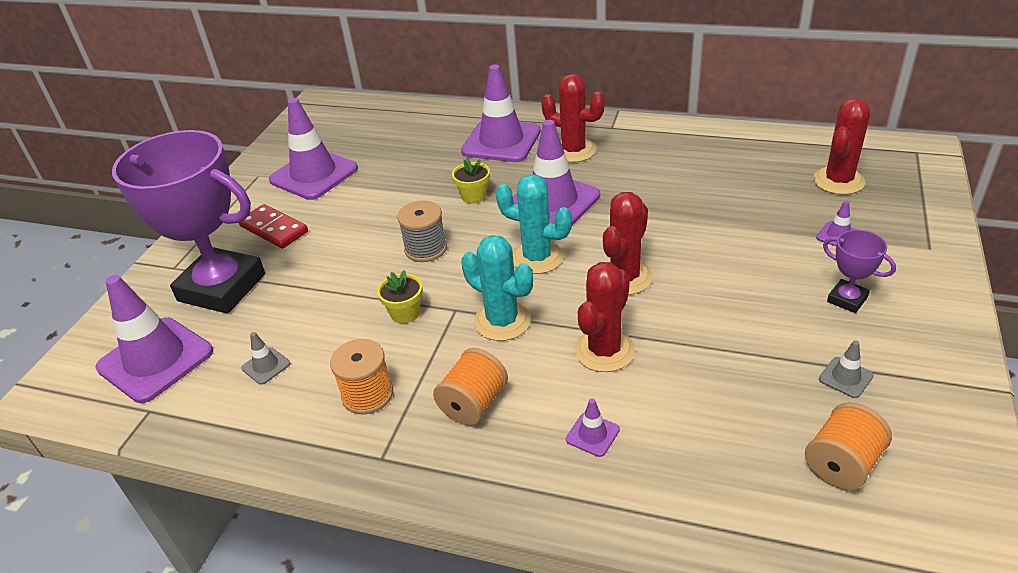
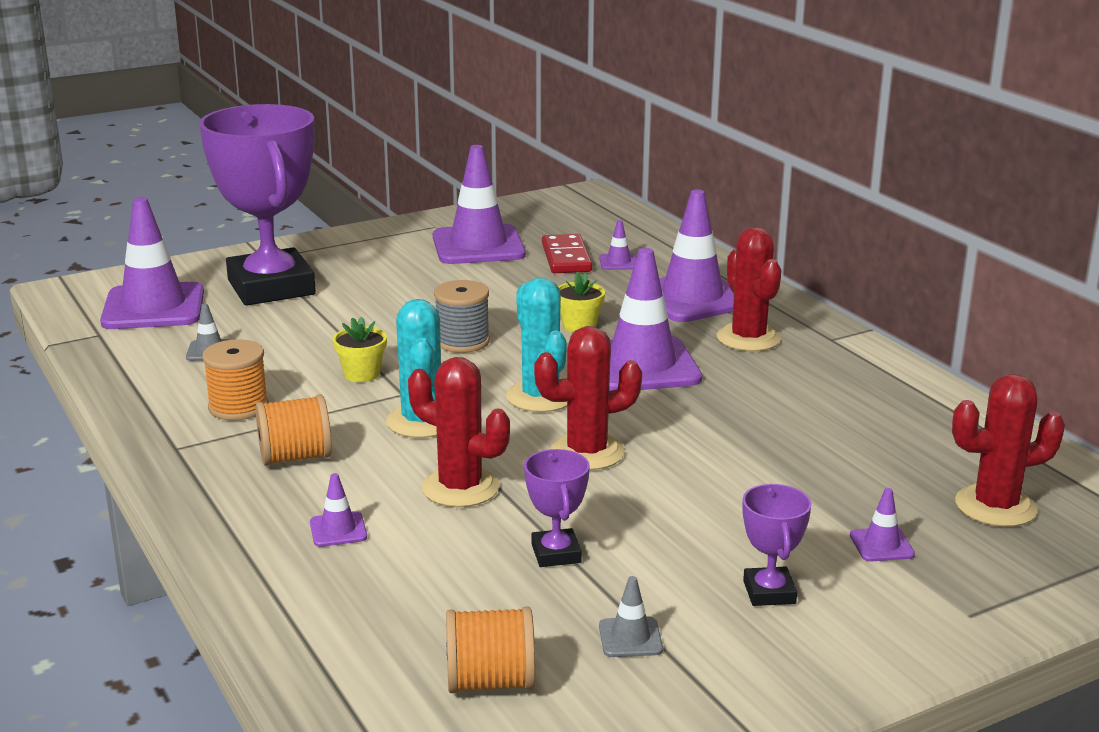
camera: 40 degrees right, 15 degrees down
red domino [239,204,308,249] -> red domino moved to [542,234,592,273]
red cactus [574,262,635,372] -> red cactus turned 45 degrees clockwise [408,357,510,507]
none -> purple trophy [524,449,590,567]
none -> purple traffic cone [599,220,636,270]

